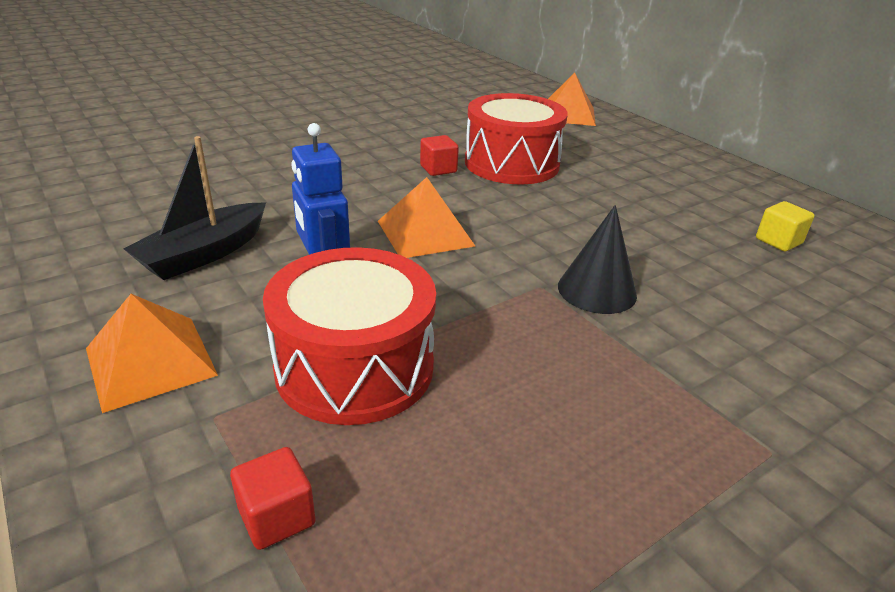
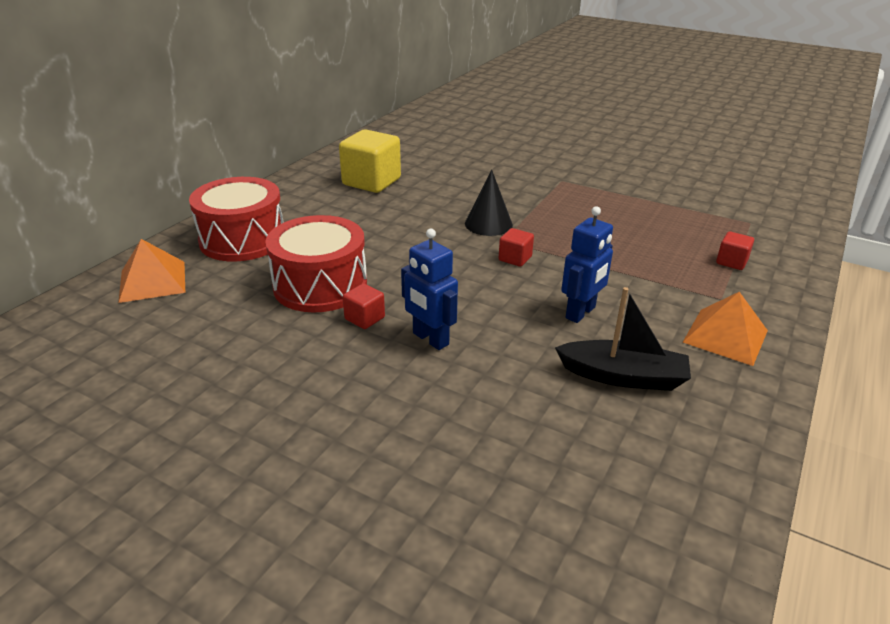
camera: 115 degrees left, 0 degrees up
red drum [263,247,436,425] -> red drum moved to [189,177,284,262]
orange pyramid [378,177,475,258] -> none
yellow cube [756,201,815,251] -> yellow cube [339,129,401,193], size x2.05
none -> blue robot [401,229,458,350]
none -> red cube [499,228,534,267]

